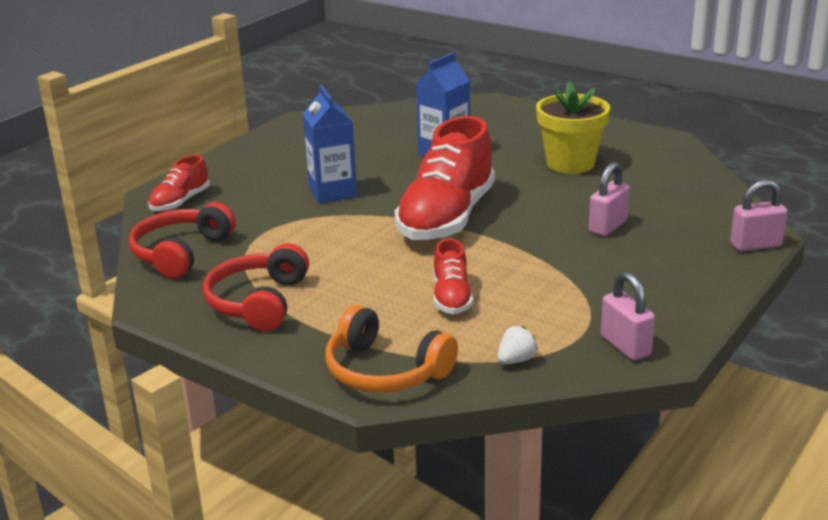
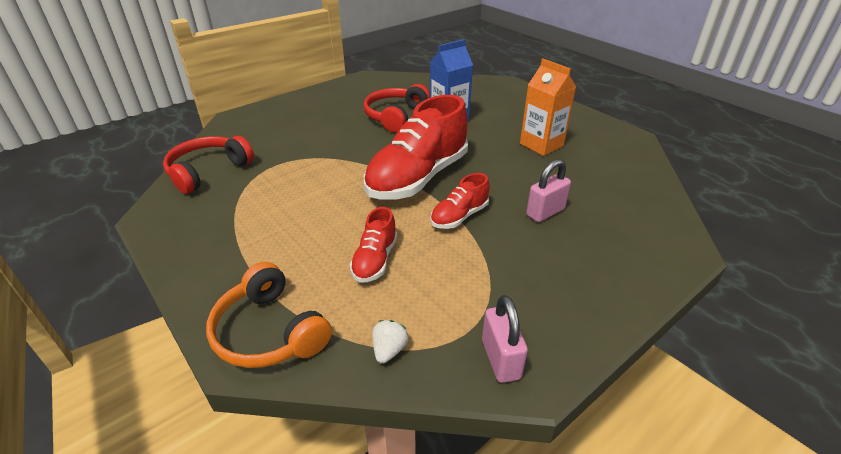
camera: 15 degrees right, 10 degrees up
red shoe [148,155,210,212] -> red shoe moved to [430,173,490,229]
red headphones [203,243,309,331] -> red headphones moved to [363,84,430,132]
blue carton [303,85,357,203] -> none
white strawberry [497,326,538,364] -> white strawberry turned 45 degrees counterclockwise [373,320,408,364]
yellow flower pot [536,81,610,174] -> orange carton [520,59,576,156]
pink padlock [730,179,787,251] -> none

